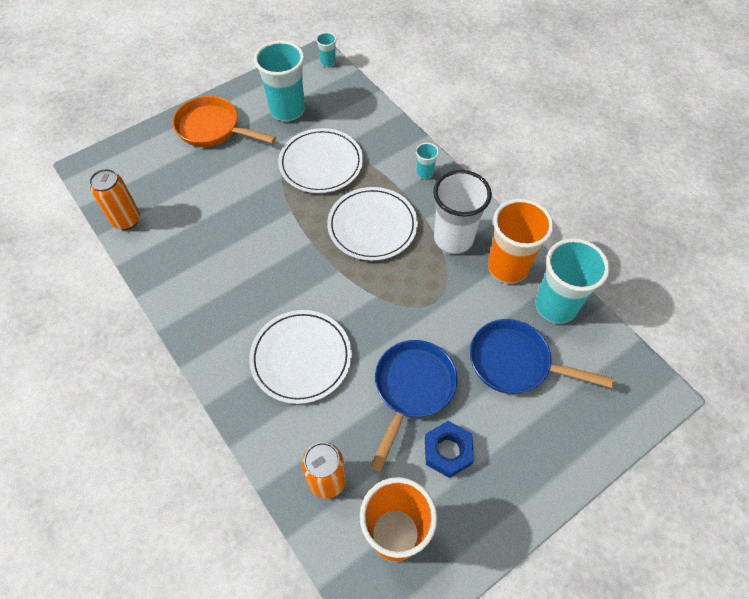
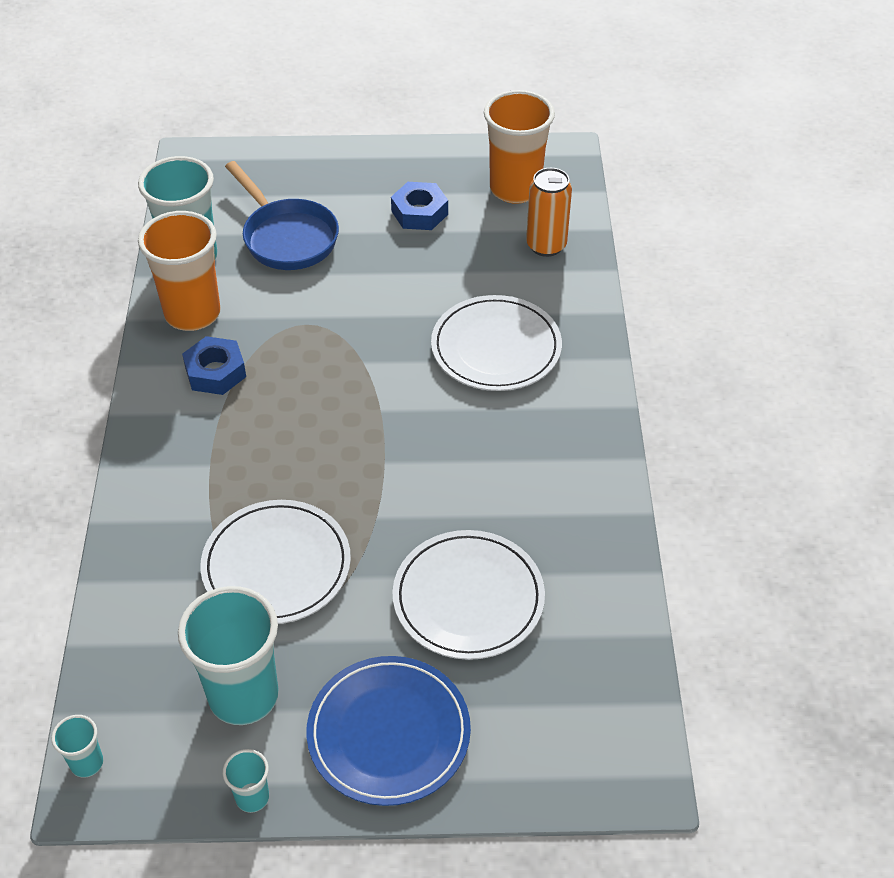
camera: 145 degrees left, 10 degrees down
orange can [89,169,140,230] -> none
orange pan [173,96,276,147] -> blue plate [306,656,471,806]
white plate [327,187,418,261] -> white plate moved to [393,530,545,660]
blue pan [370,340,458,472] -> none
turquoise cup [416,143,439,179] -> turquoise cup moved to [223,749,269,813]
white cup [433,170,492,254] -> blue nut [182,336,246,395]

